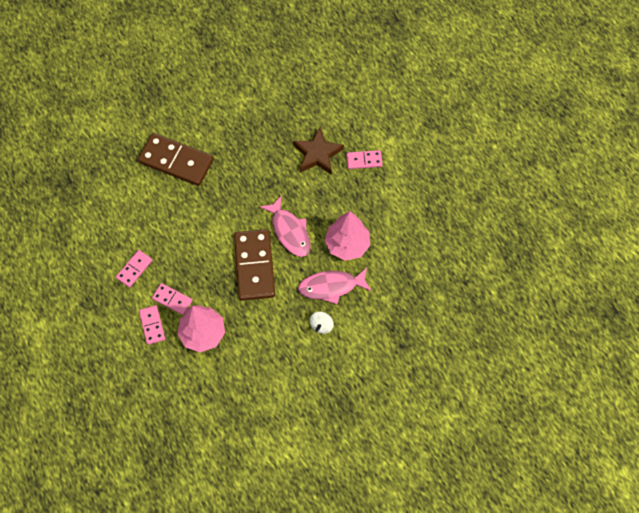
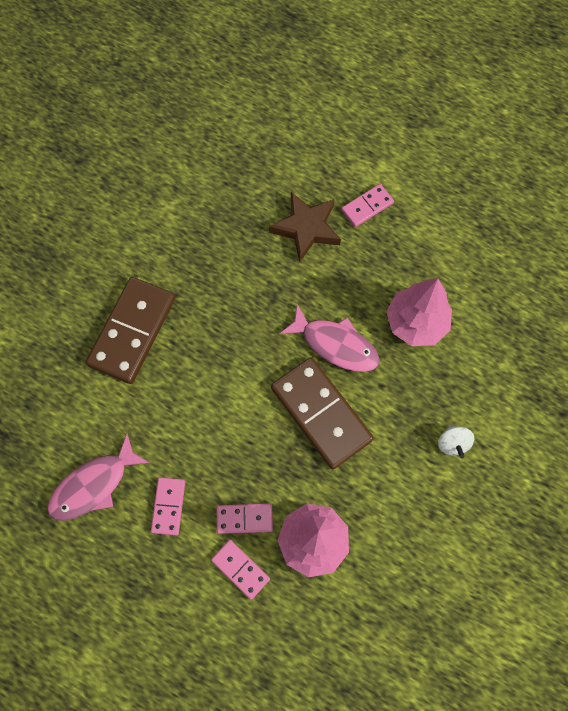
camera: 30 degrees left, 5 degrees up
brown domino [138,133,214,186] -> brown domino turned 60 degrees counterclockwise [86,277,176,384]
pink fish [298,267,372,304] -> pink fish moved to [47,433,149,521]

